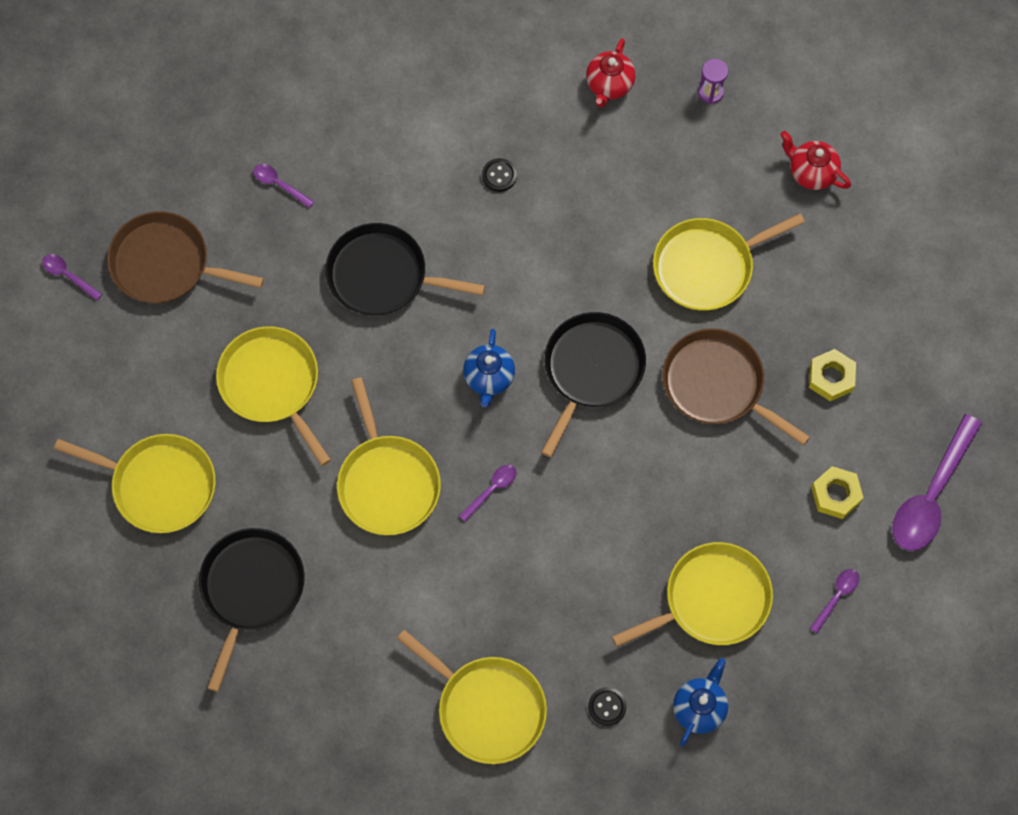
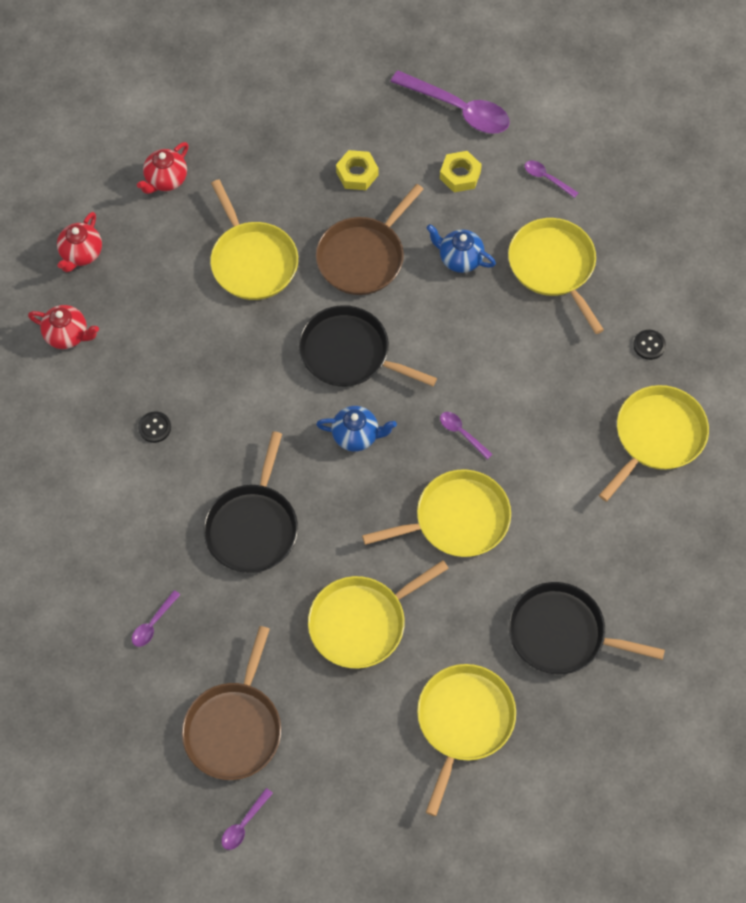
camera: 90 degrees left, 5 degrees down
blue teapot [673,658,728,746] -> blue teapot moved to [426,224,496,273]
purple hourglass [698,59,728,104] -> red teapot [57,212,102,272]

